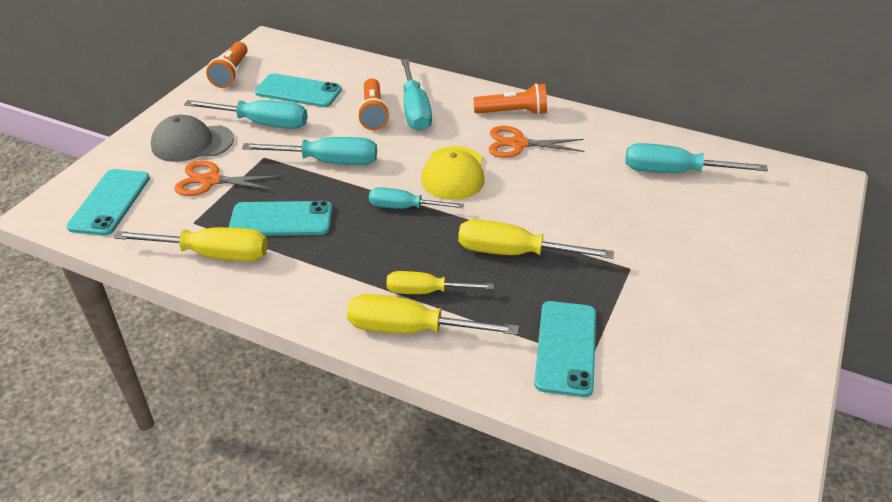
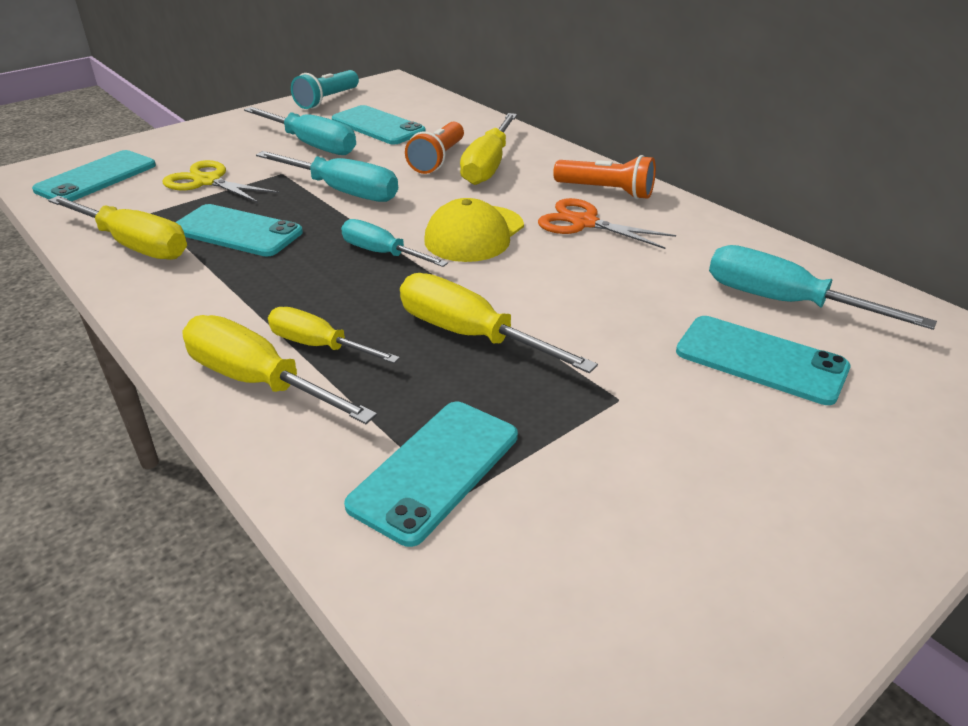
camera: 25 degrees right, 5 degrees down
grey cap [151,115,234,162] -> none
orange scissors [175,161,281,196] -> yellow scissors [162,160,279,203]
orange flashlight [206,42,248,88] -> turquoise flashlight [291,70,359,109]
turquoise screwdriver [401,59,432,131] -> yellow screwdriver [460,113,517,185]
none -> turquoise phone [676,316,850,405]

